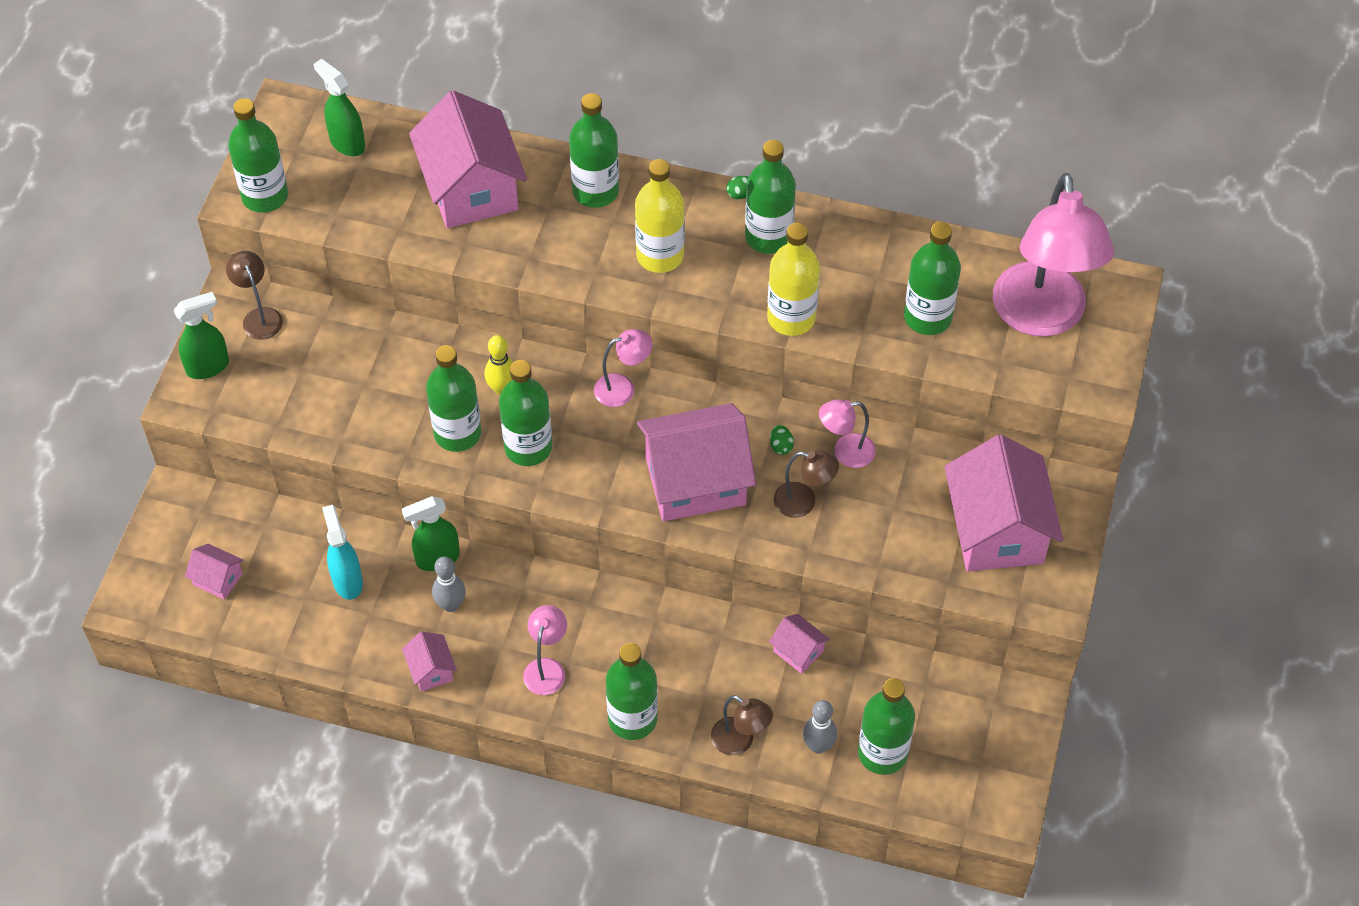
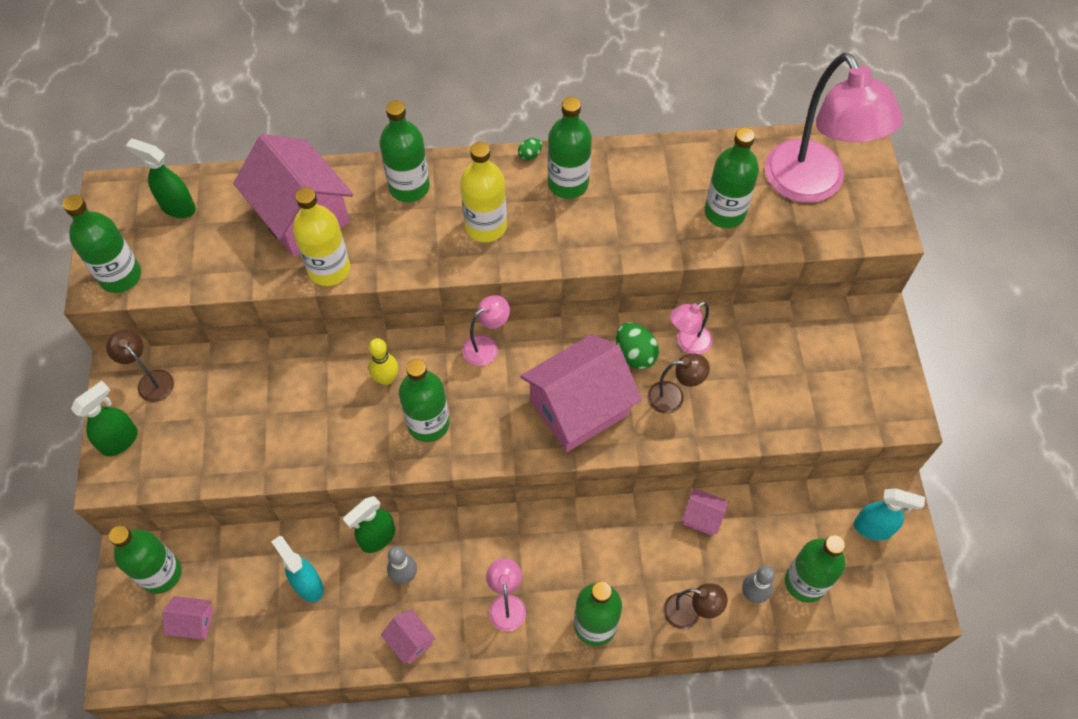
camera: 20 degrees left, 5 degrees up
green bottle [426,345,482,452] -> green bottle moved to [109,526,182,594]
yellow bottle [767,223,820,336] -> yellow bottle moved to [293,187,350,286]
green egg [770,425,794,455] -> green egg [616,322,659,369], size x1.89
pink house [945,435,1063,572] -> none
none -> turquoise spray bottle [854,489,925,541]

